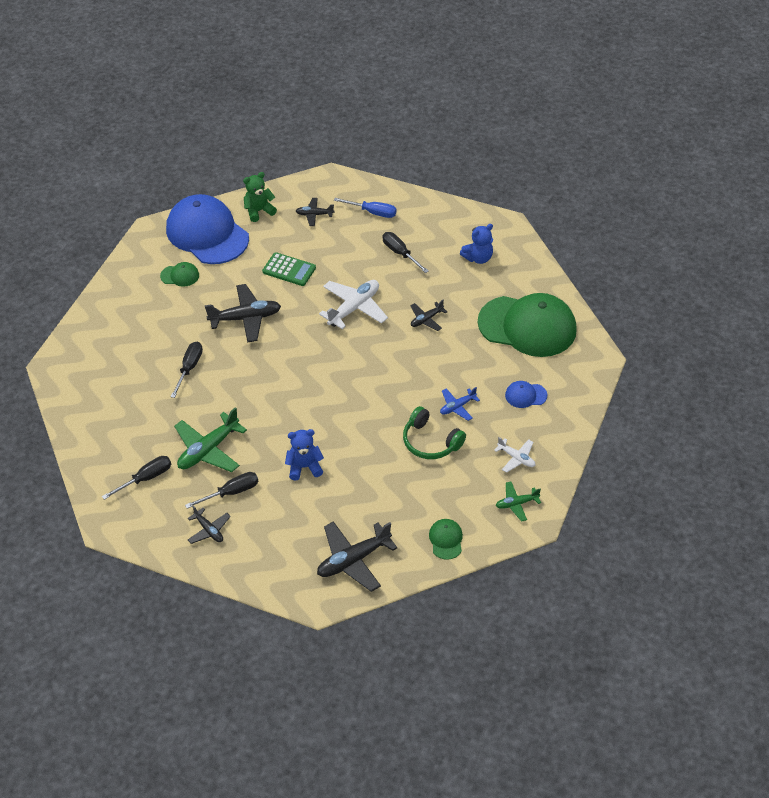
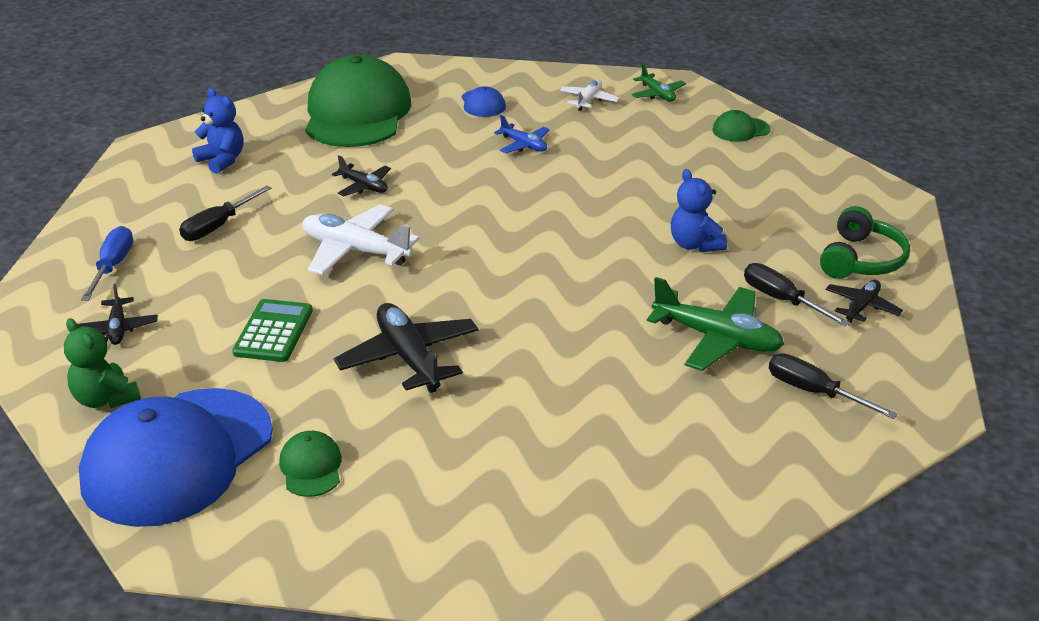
camera: 105 degrees left, 15 degrees down
black screwdriver [170,342,203,398] -> none
black plane [317,521,398,592] -> none
green headphones [403,406,466,459] -> green headphones moved to [820,206,910,279]

